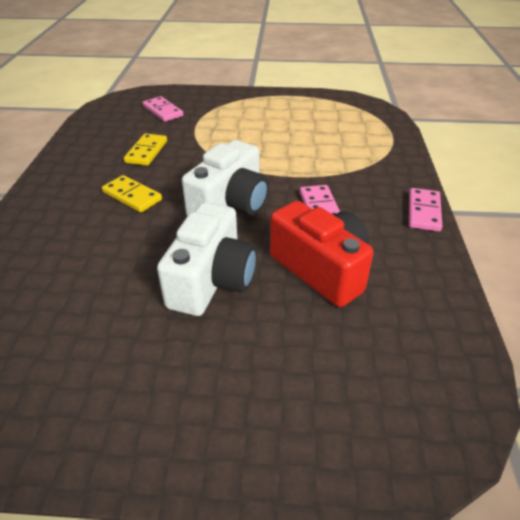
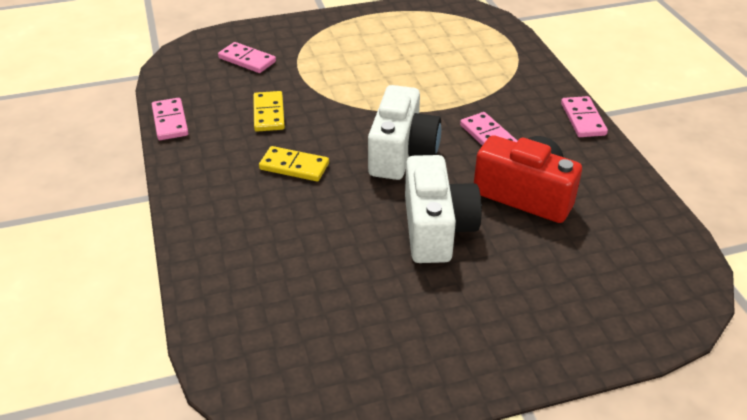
camera: 20 degrees left, 0 degrees up
none -> pink domino [152,98,188,140]

